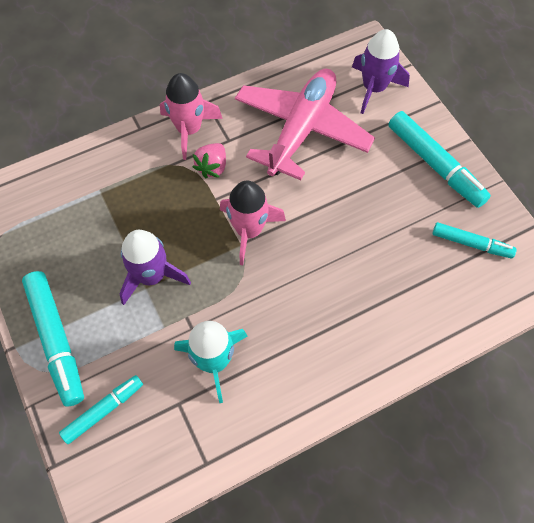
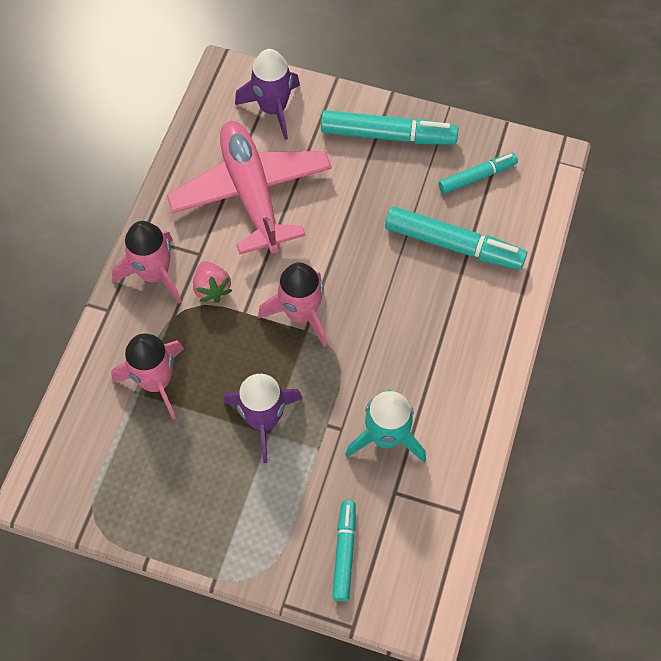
camera: 45 degrees left, 0 degrees up
turquoise marker [22,271,84,407] -> turquoise marker moved to [385,206,527,270]
none -> pink rocket [111,334,184,419]

